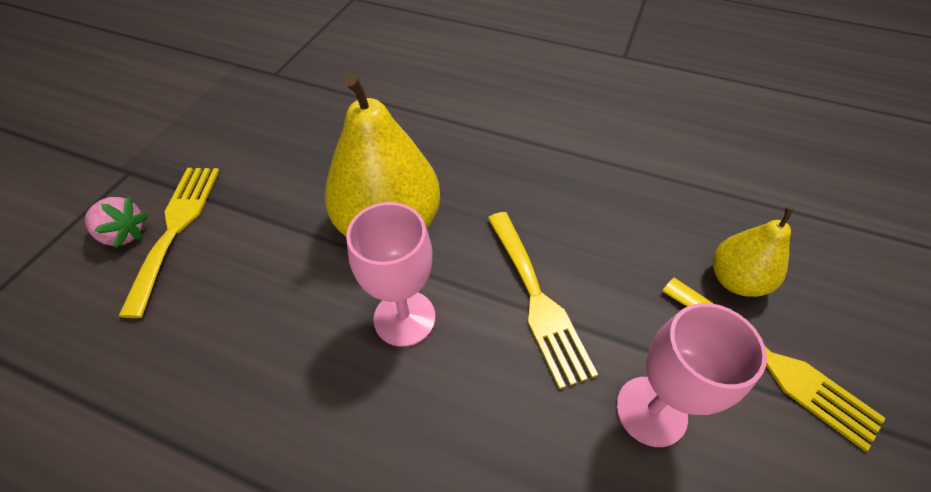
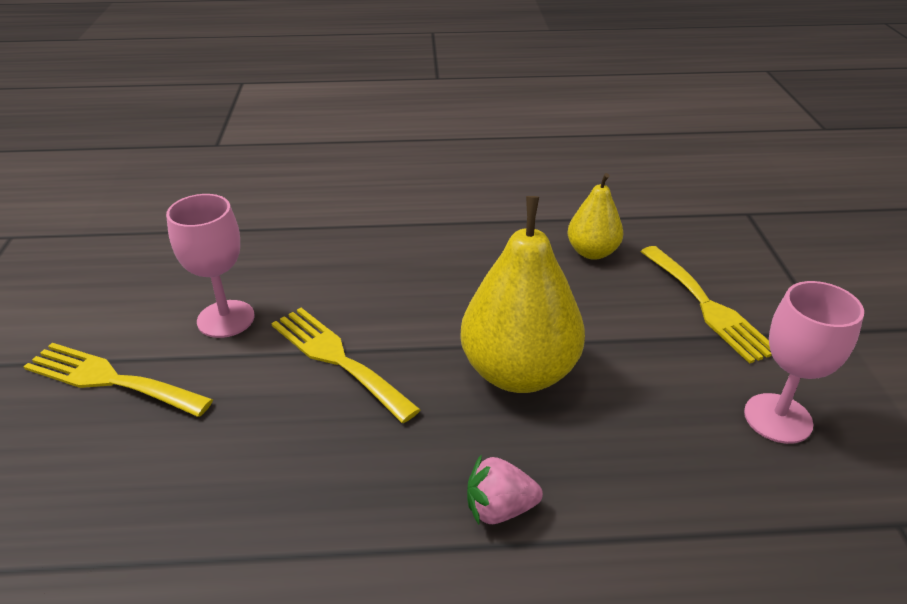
camera: 155 degrees right, 15 degrees down
pink strawberry [85,197,148,249] -> pink strawberry moved to [467,454,543,525]
pink goblet [346,202,435,347] -> pink goblet moved to [744,281,864,444]
yellow pear [713,206,794,297] -> yellow pear moved to [568,173,623,260]

